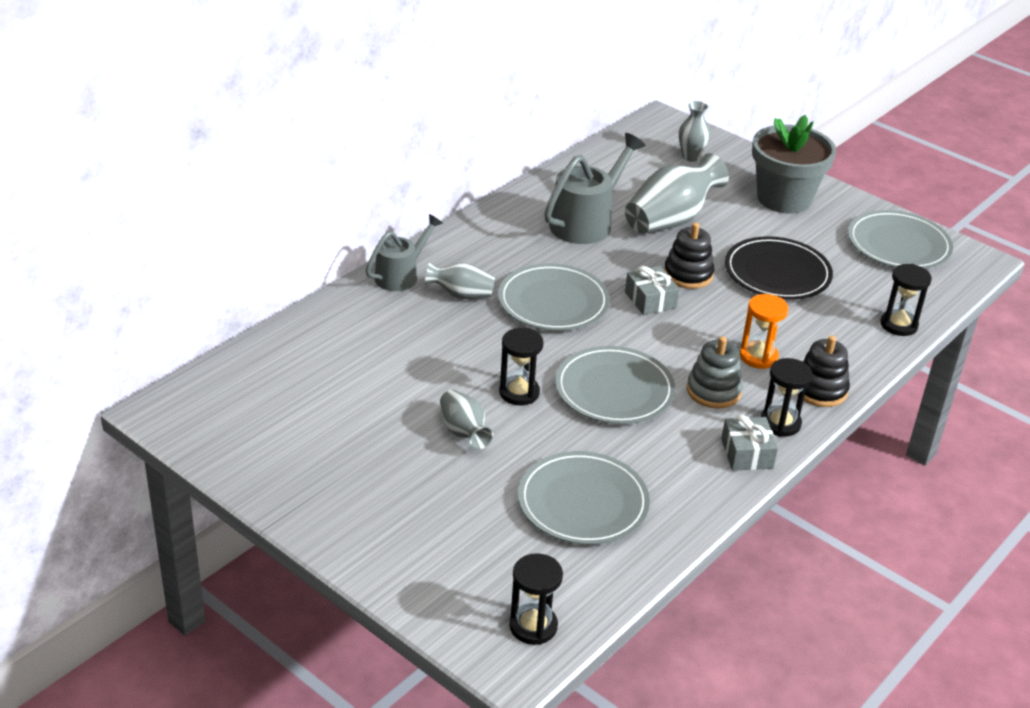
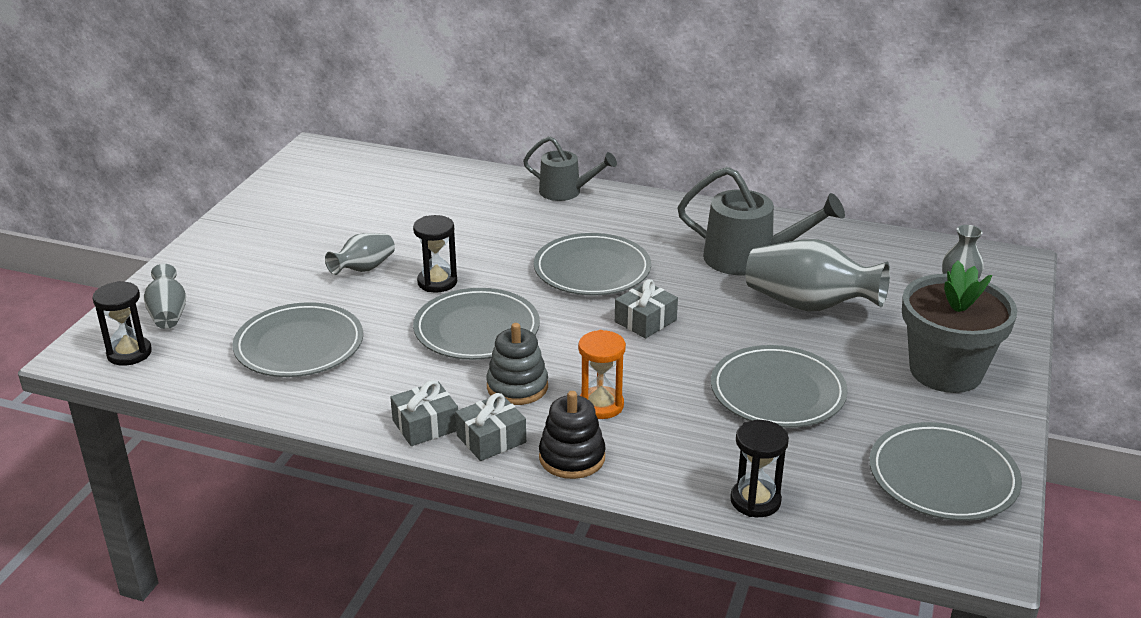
camera: 70 degrees right, 5 degrees down
grey vase [425,262,495,299] -> grey vase moved to [144,264,186,329]
black stacking toy [664,223,714,289] -> none
black plate [725,236,833,300] -> grey plate [711,345,848,428]
black hourglass [761,358,813,437] -> grey gift [455,393,526,461]

